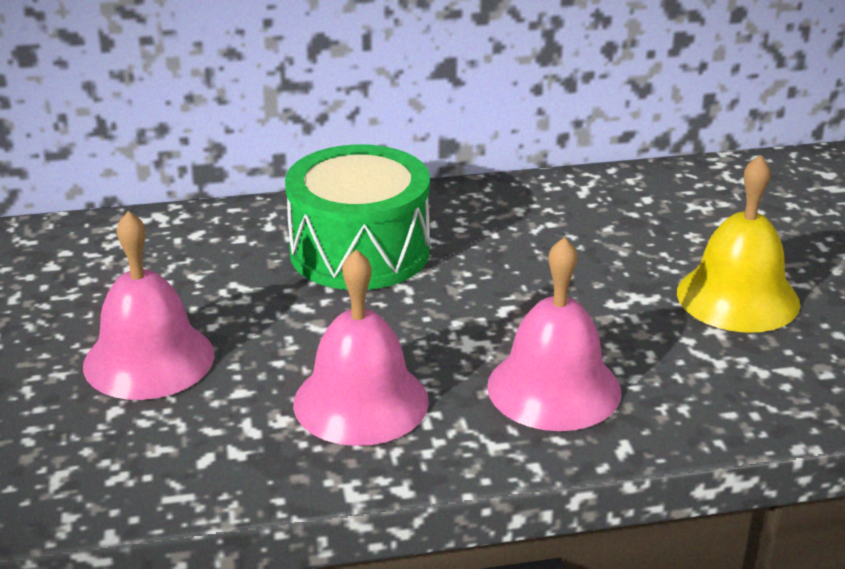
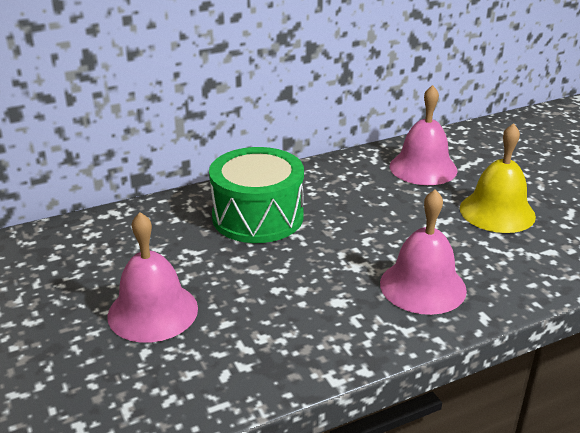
camera: 15 degrees left, 0 degrees up
pink bell [293,249,429,446] -> pink bell moved to [390,85,457,185]

